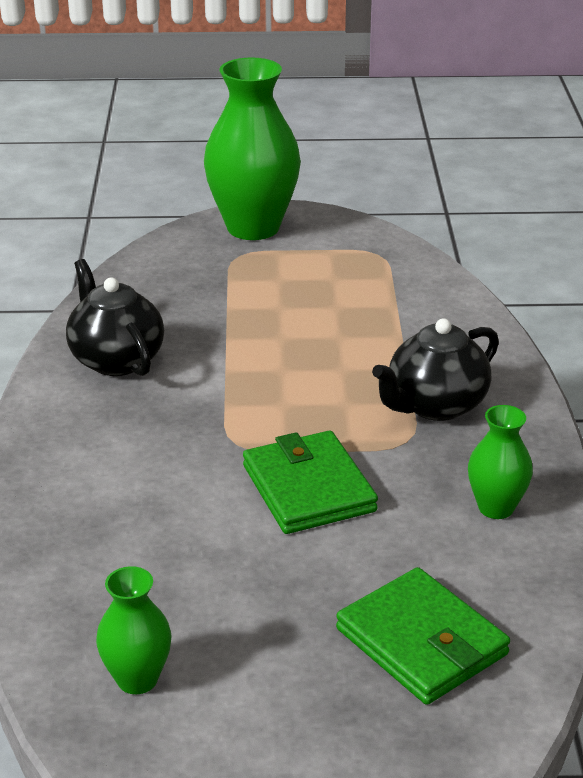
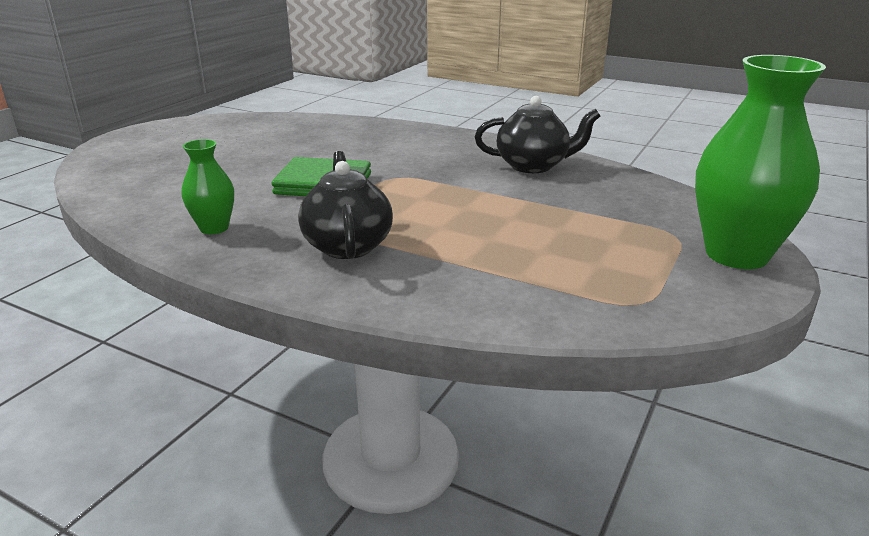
camera: 120 degrees right, 5 degrees down
green vase [96,566,172,694] -> none
green wallet [336,567,510,705] -> none

